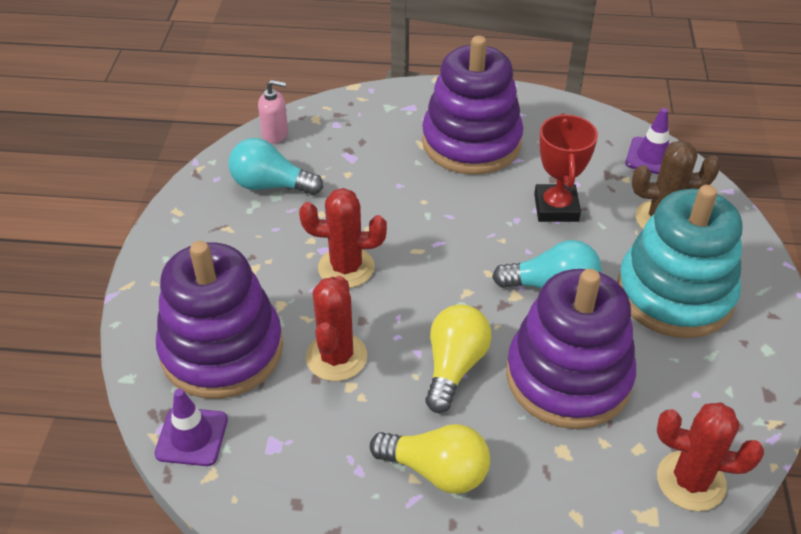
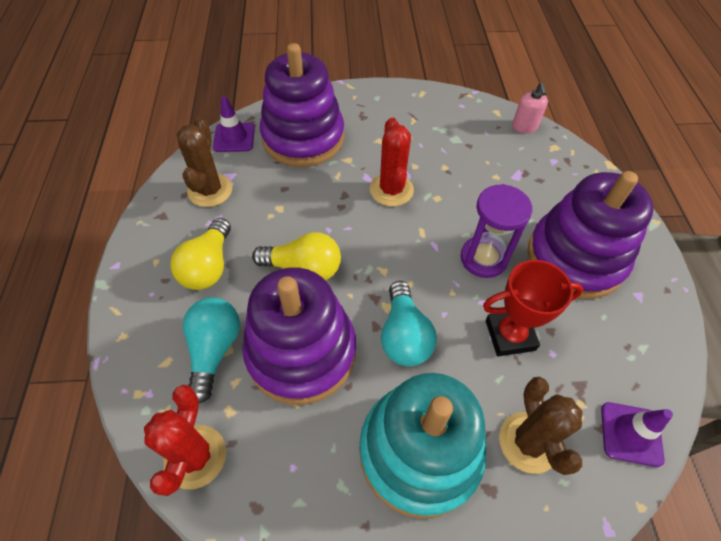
camera: 80 degrees right, 10 degrees up
turquoise light bulb [228,138,323,195] -> turquoise light bulb moved to [183,297,240,403]
red cactus [306,276,367,381] -> none
none -> brown cactus [177,118,232,207]
none -> purple hourglass [461,184,532,278]

